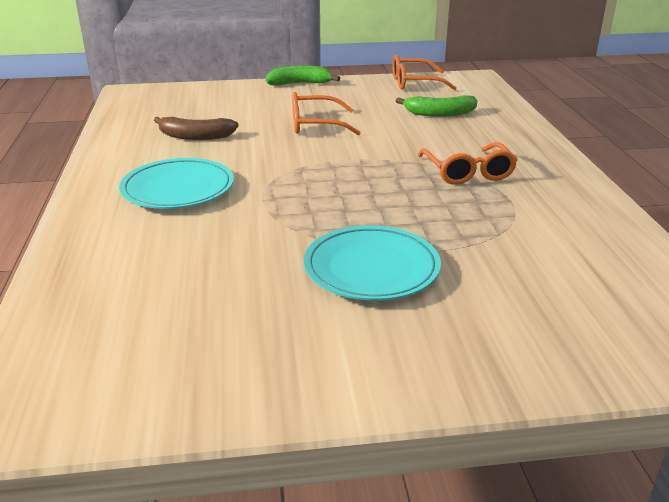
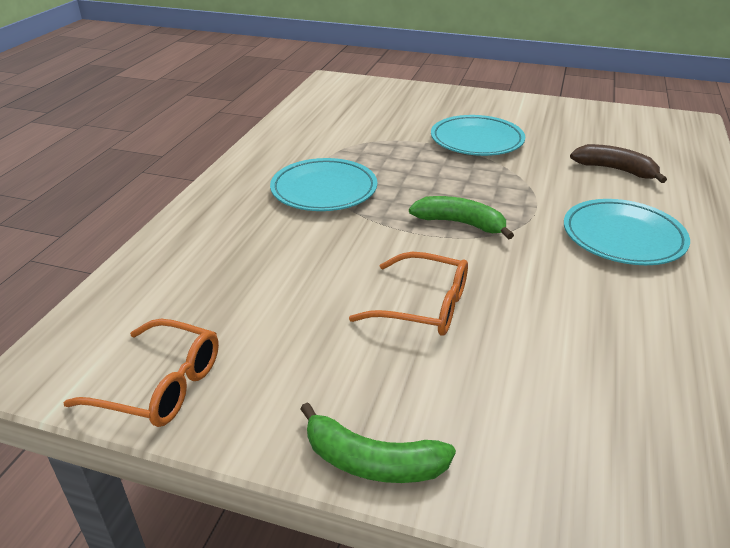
camera: 155 degrees left, 5 degrees up
brown banana [154,117,238,140] -> brown banana moved to [570,144,667,183]
green banana [396,95,477,117] -> green banana moved to [409,196,514,240]
orange glasses [418,142,517,185] -> turquoise plate [270,158,377,211]

